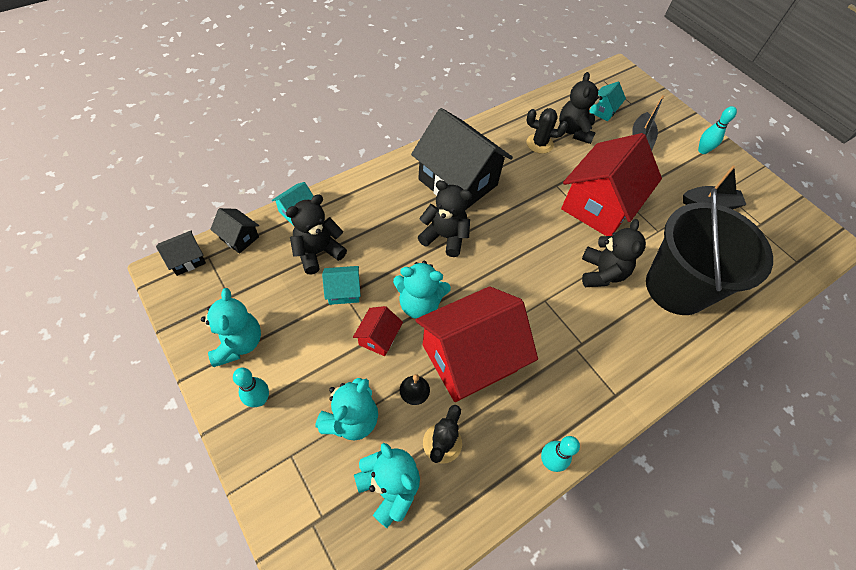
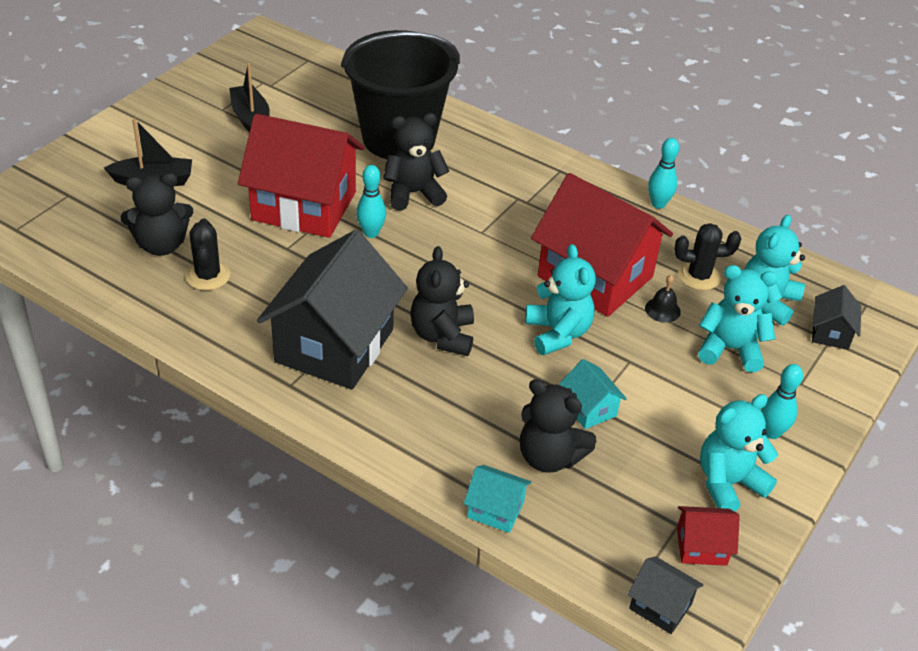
camera: 110 degrees left, 15 degrees down
black house [210,208,259,254] -> black house moved to [812,285,861,350]
red house [353,306,403,356] -> red house moved to [677,506,740,566]
turquoise house [590,82,626,121] -> none
turquoise bowling pin [698,106,737,154] -> turquoise bowling pin moved to [356,165,386,238]

